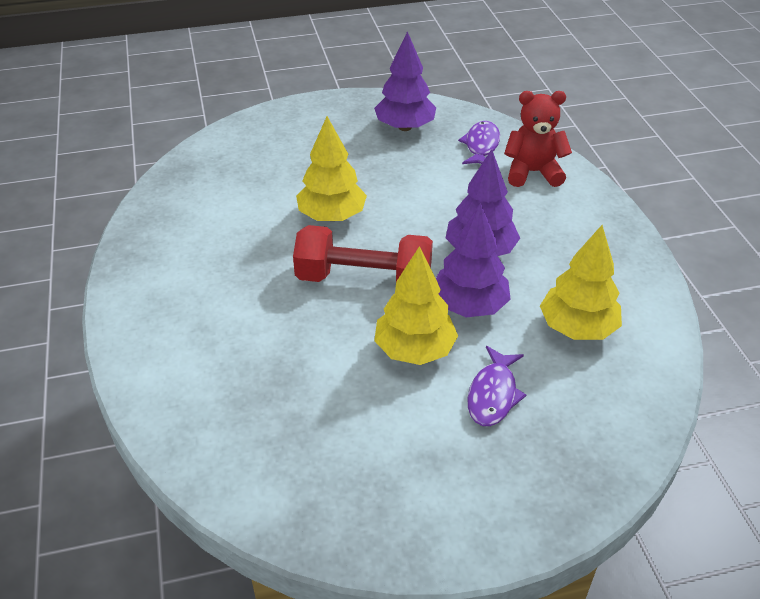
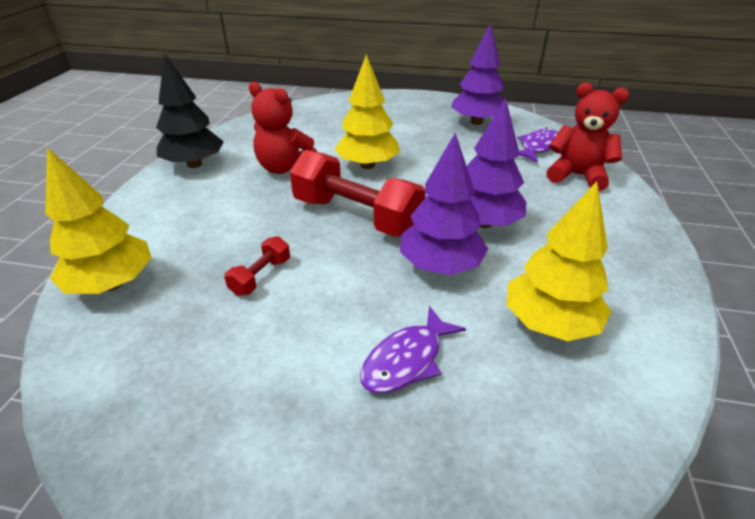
camera: 25 degrees right, 5 degrees down
yellow tree [374,246,458,365] -> yellow tree moved to [45,147,152,294]
none -> black tree [156,54,224,168]
none -> red dumbbell [224,236,290,296]
none -> red teddy bear [249,82,317,174]

